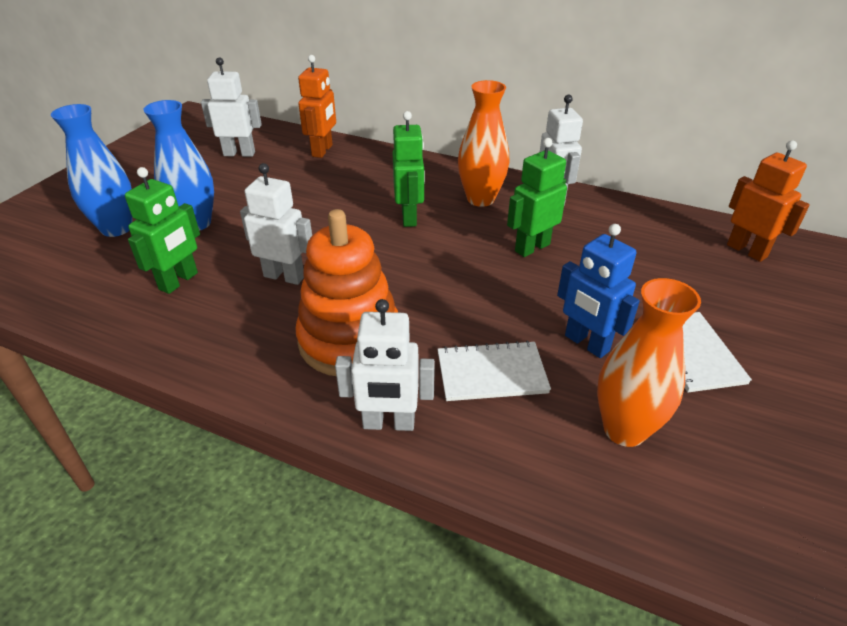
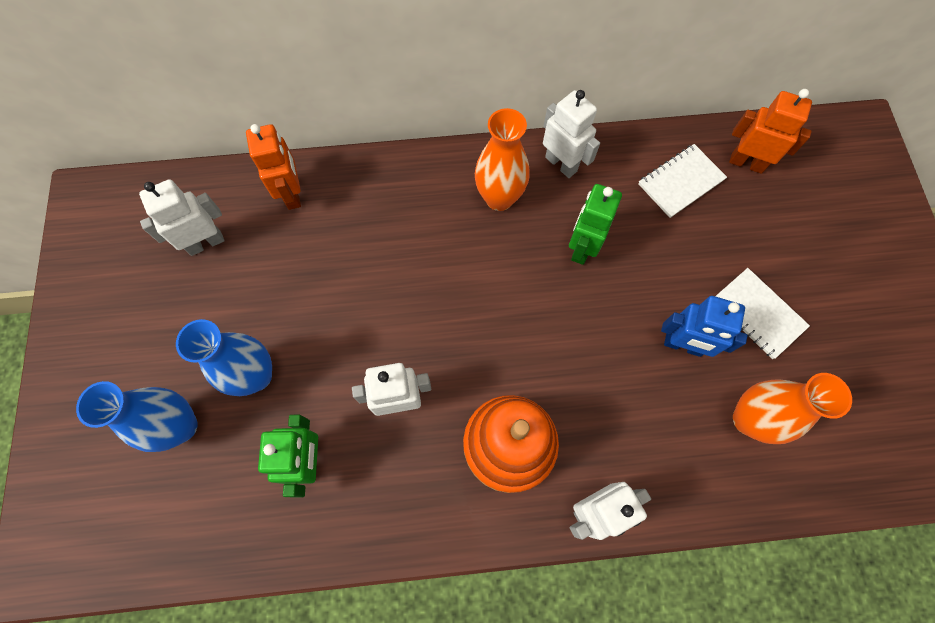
camera: 30 degrees left, 30 degrees up
green robot [392,111,425,227] -> none
white notebook [438,341,551,401] -> white notebook moved to [638,144,727,218]

